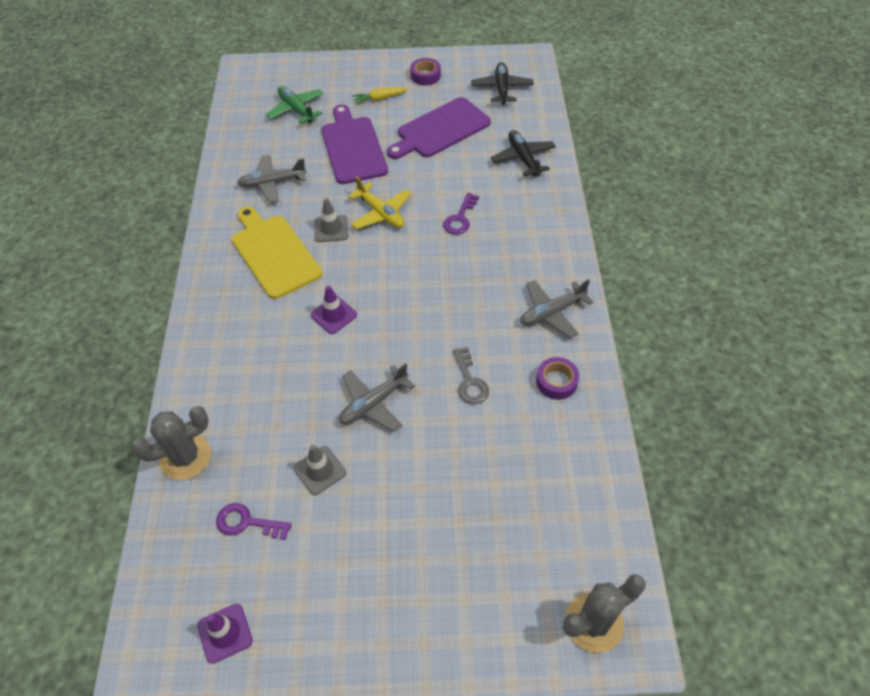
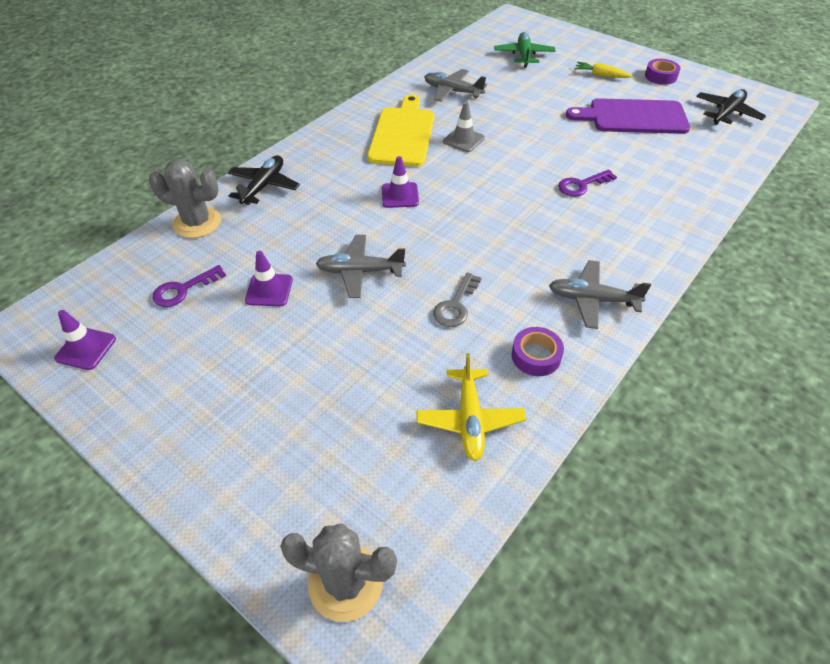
camera: 40 degrees right, 5 degrees down
purple key [216,503,292,540] -> purple key turned 90 degrees counterclockwise [152,265,226,307]
grey traffic cone [294,445,346,495] -> purple traffic cone [245,251,293,306]
purple cutting board [321,104,388,184] -> none
yellow plane [348,176,411,229] -> yellow plane moved to [417,353,526,461]
black plane [491,130,556,176] -> black plane moved to [227,155,300,205]

